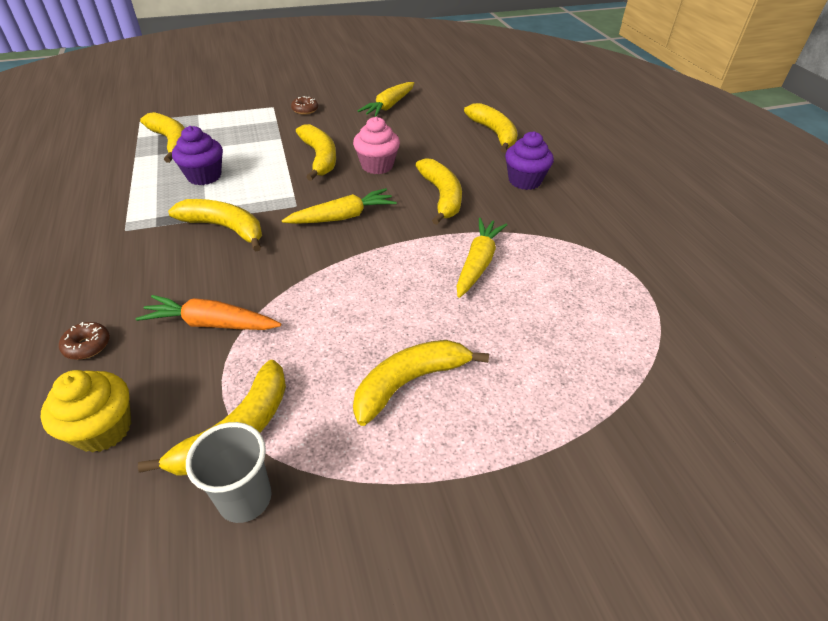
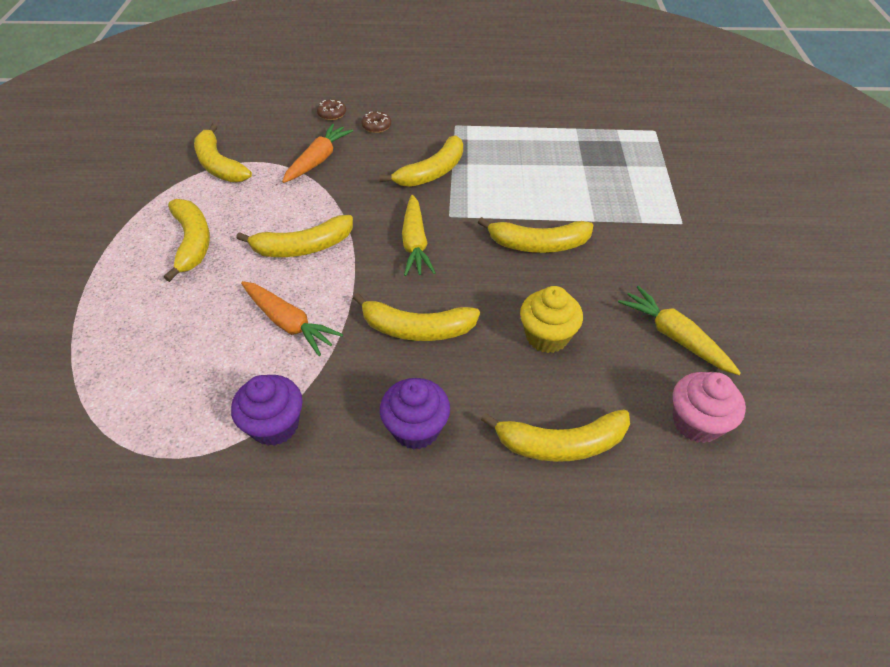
camera: 110 degrees right, 5 degrees up
yellow cupcake [41,370,131,453] -> yellow cupcake moved to [520,286,583,353]
yellow banana [140,112,185,163] -> yellow banana moved to [236,215,353,257]
purple cupcake [172,126,223,185] -> purple cupcake moved to [231,375,303,446]
grey cup [186,422,271,523] -> none
brown donut [291,96,318,115] -> brown donut moved to [361,111,391,133]
pink cupcake [353,117,400,174] -> pink cupcake moved to [673,372,746,443]
yellow carrot [457,218,507,298] -> orange carrot [241,281,343,356]

